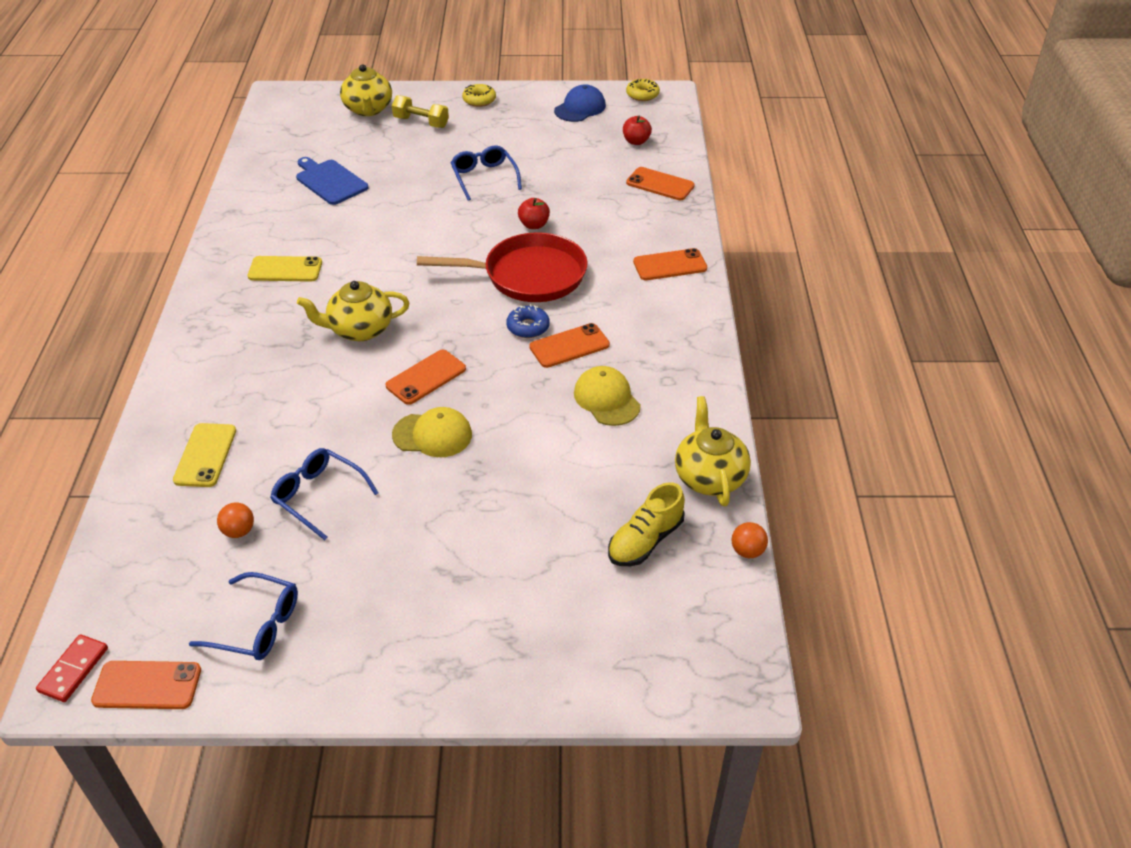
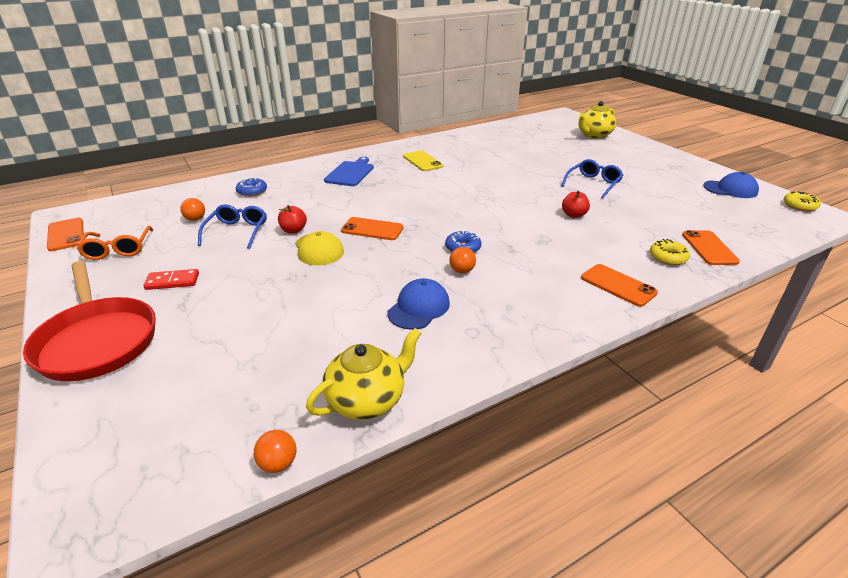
camera: 60 degrees right, 10 degrees down
red domino [36,634,108,702] -> red domino moved to [143,269,199,290]
yellow phone [173,423,236,487] -> blue donut [236,177,267,197]
blue glasses [189,572,298,660] -> orange glasses [77,226,153,260]
blue cutting board [296,157,368,205] -> blue cutting board moved to [324,157,374,186]
yellow teapot [297,281,409,341] -> none
yellow dumbbell [392,95,449,128] -> none
red pan [417,232,588,302] -> red pan moved to [23,261,156,381]
yellow donut [462,84,496,107] -> yellow donut moved to [650,239,690,265]
orange phone [529,323,610,368] -> orange ball [449,247,476,273]
yellow cap [574,366,641,426] -> blue cap [387,278,450,330]
yellow shoe [608,482,685,566] -> none
red apple [623,116,652,145] -> red apple moved to [278,205,307,234]

